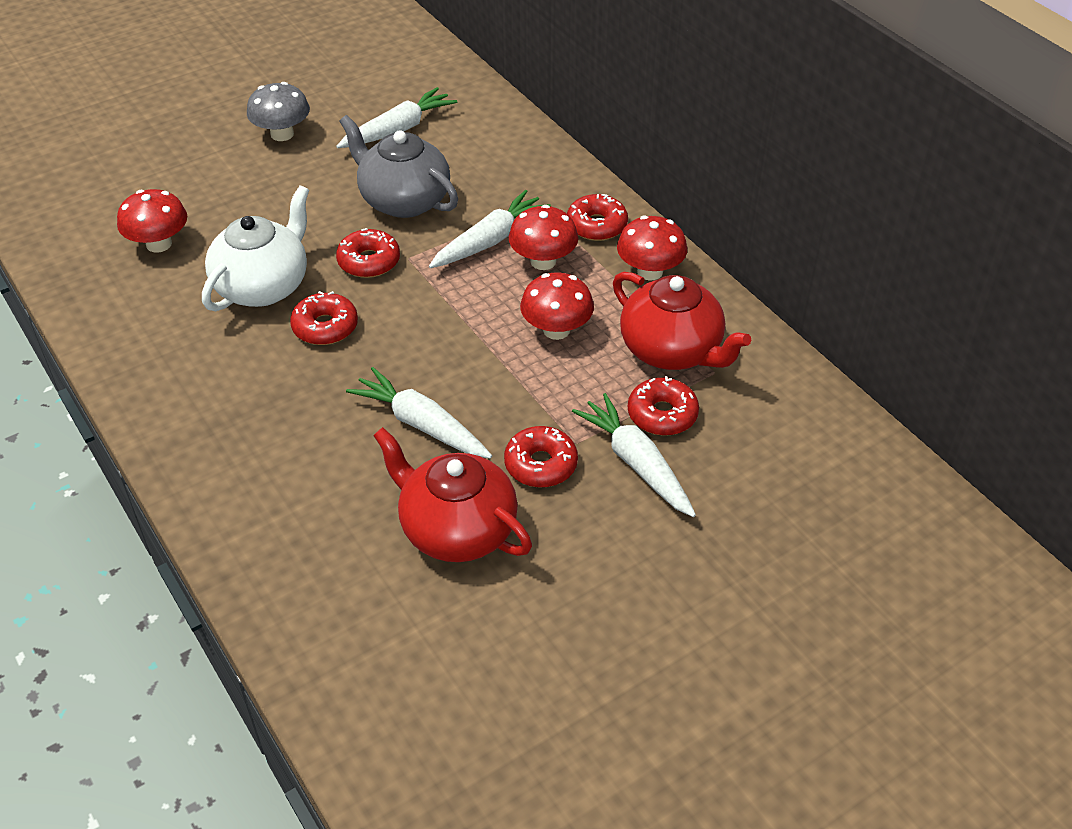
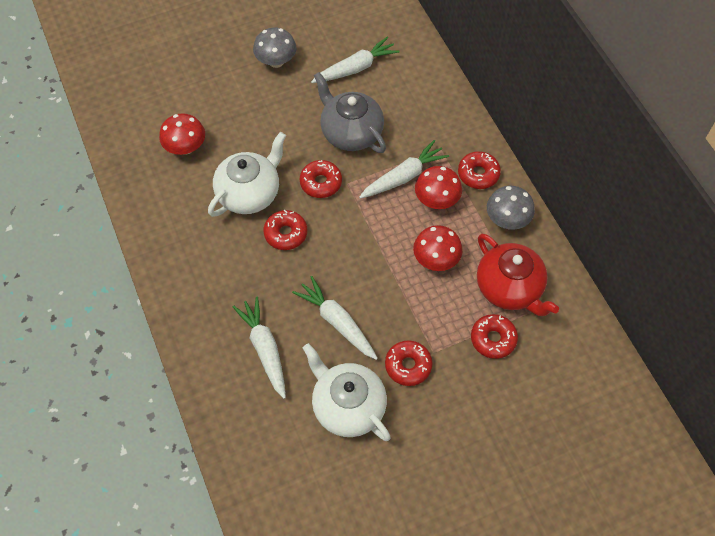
camera: 10 degrees right, 15 degrees up
red teapot [373,427,532,562] -> white teapot [303,343,391,441]
white carrot [572,393,696,517] -> white carrot moved to [233,296,286,399]
red mushroom [617,215,687,281] -> grey mushroom [487,186,535,230]

